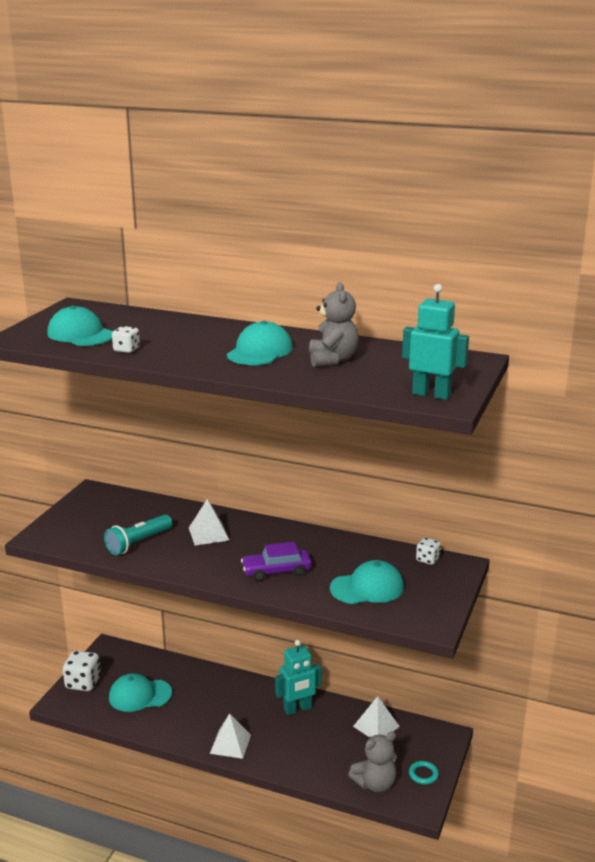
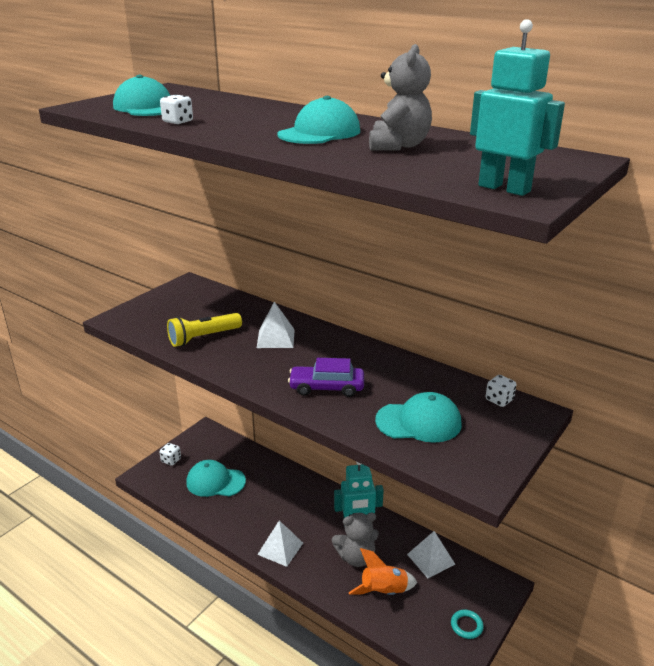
camera: 15 degrees right, 5 degrees up
white dice [63,651,101,691] -> white dice [160,443,181,466], size x0.58
turquoise flashlight [104,515,172,555] -> yellow flashlight [167,313,242,347]
grey teddy bear [348,732,397,792] -> grey teddy bear moved to [332,513,379,567]
none -> orange rocket [349,548,417,595]

